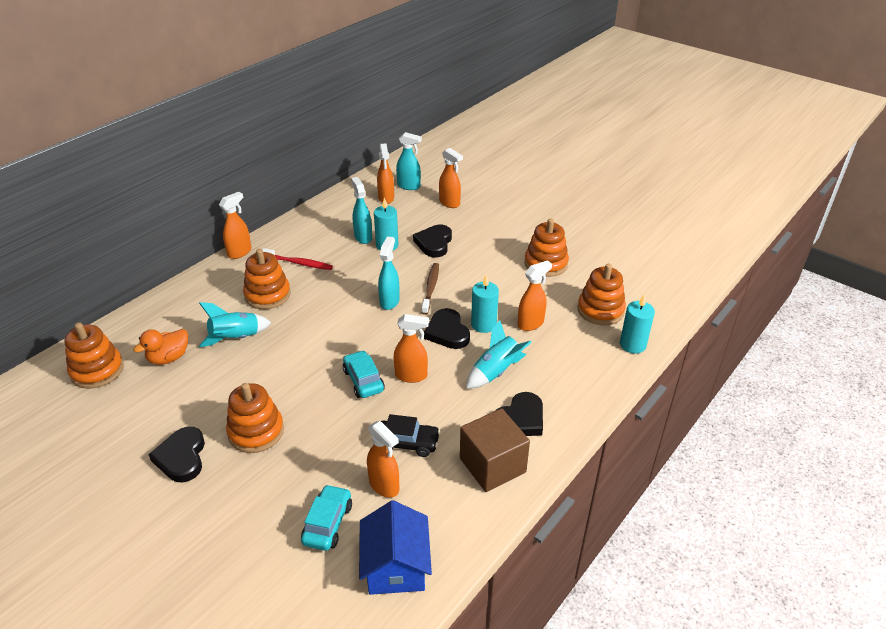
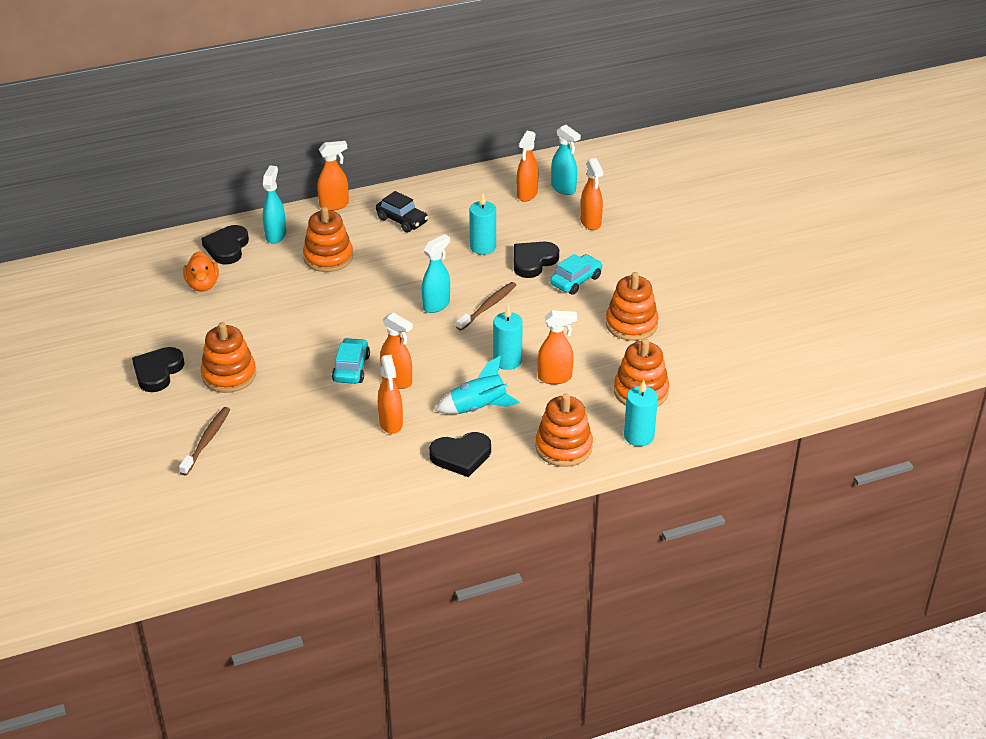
camera: 30 degrees right, 0 degrees up
orange stacking toy [64,322,124,389] -> orange stacking toy moved to [535,393,593,467]
orange duck [133,329,188,365] -> orange duck turned 90 degrees counterclockwise [183,251,219,291]
turquoise rocket [199,302,271,347] -> none
red toothbrush [262,248,333,270] -> none
turquoise car [301,484,352,551] -> turquoise car moved to [550,254,603,295]
turquoise spray bottle [351,177,372,244] -> turquoise spray bottle moved to [263,166,286,244]
blue house [359,500,432,595] -> none
orange spray bottle [367,421,399,498] -> orange spray bottle moved to [378,355,403,434]
black car [381,414,440,457] -> black car moved to [376,191,428,232]
black heart [424,308,470,349] -> black heart moved to [201,225,249,264]
brown cube [460,408,530,492] -> none
none -> brown toothbrush [179,407,230,475]

